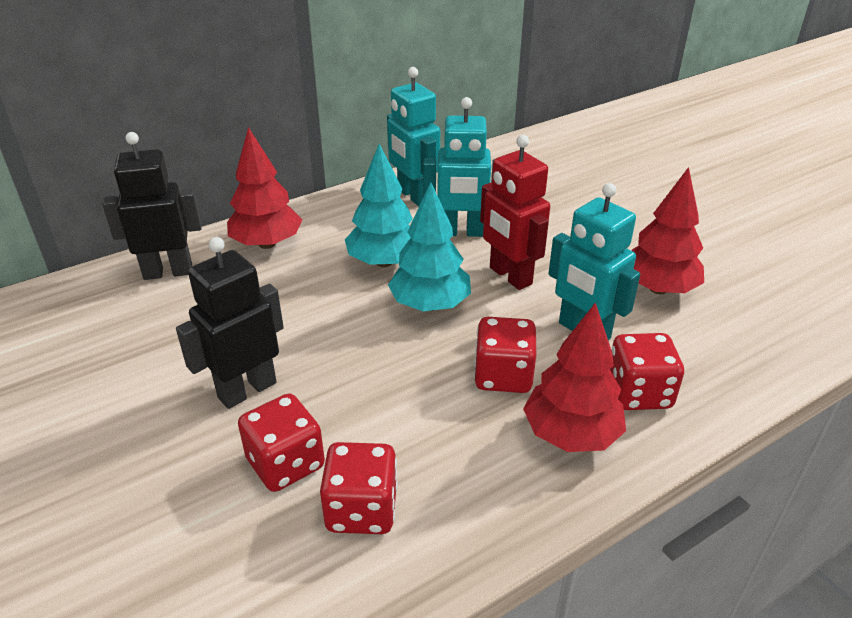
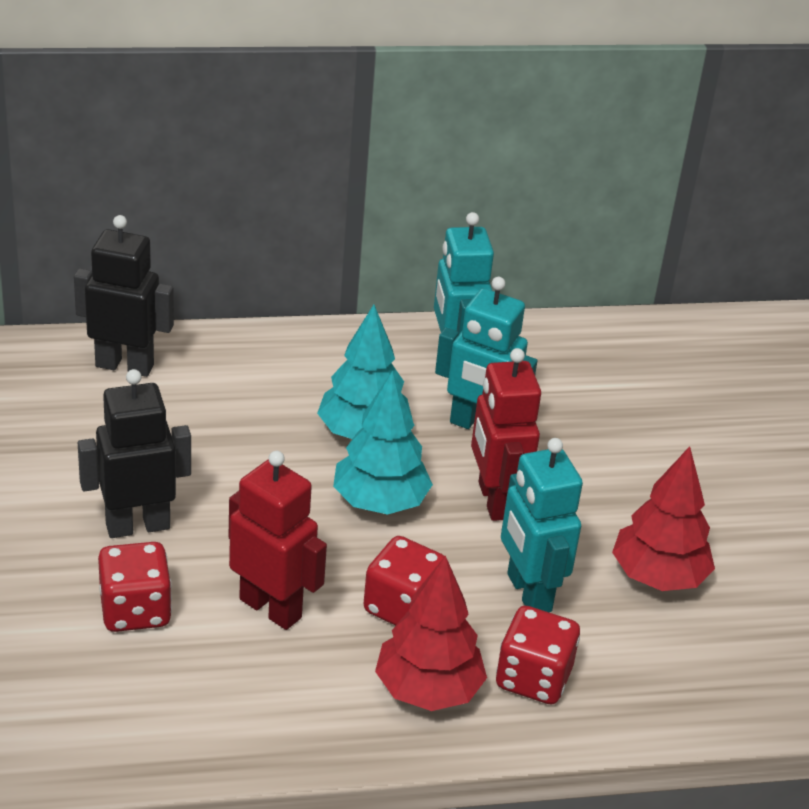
camera: 20 degrees right, 0 degrees up
red tree [227,127,302,249] -> none
red dice [320,442,398,534] -> none
none -> red robot [229,451,327,630]

